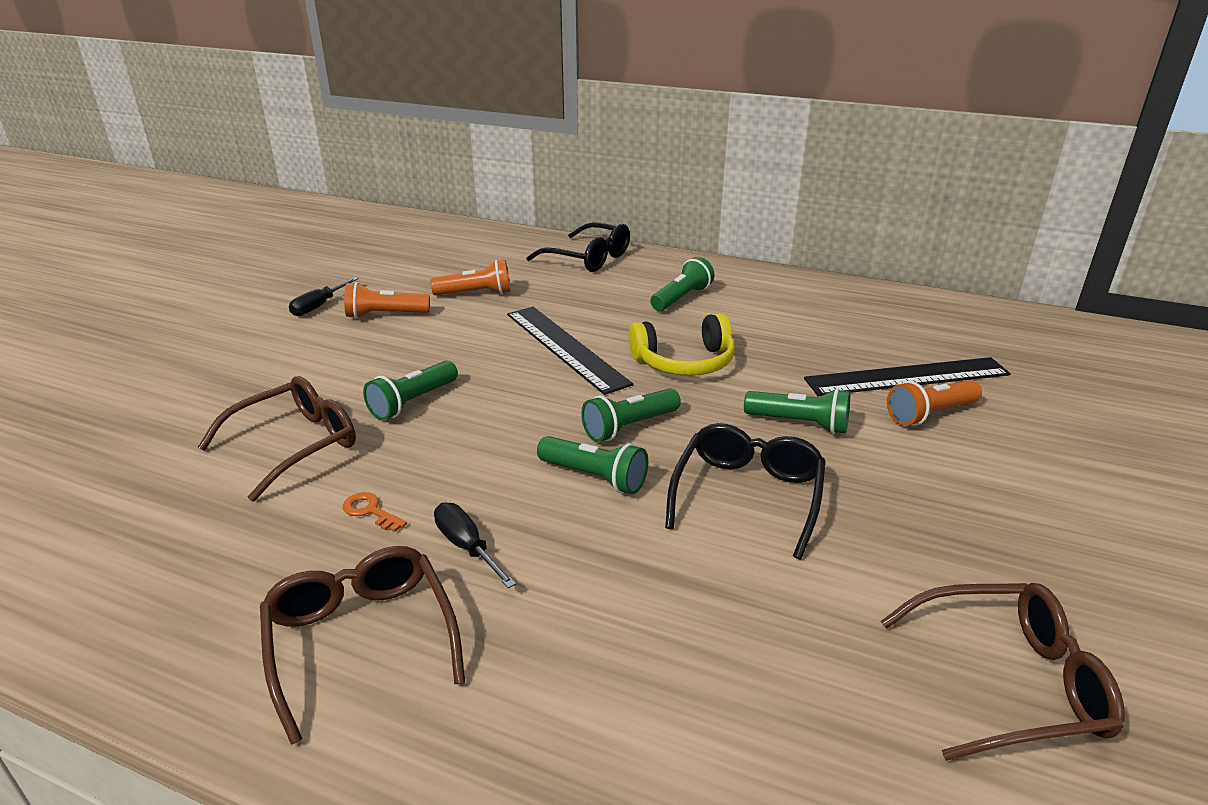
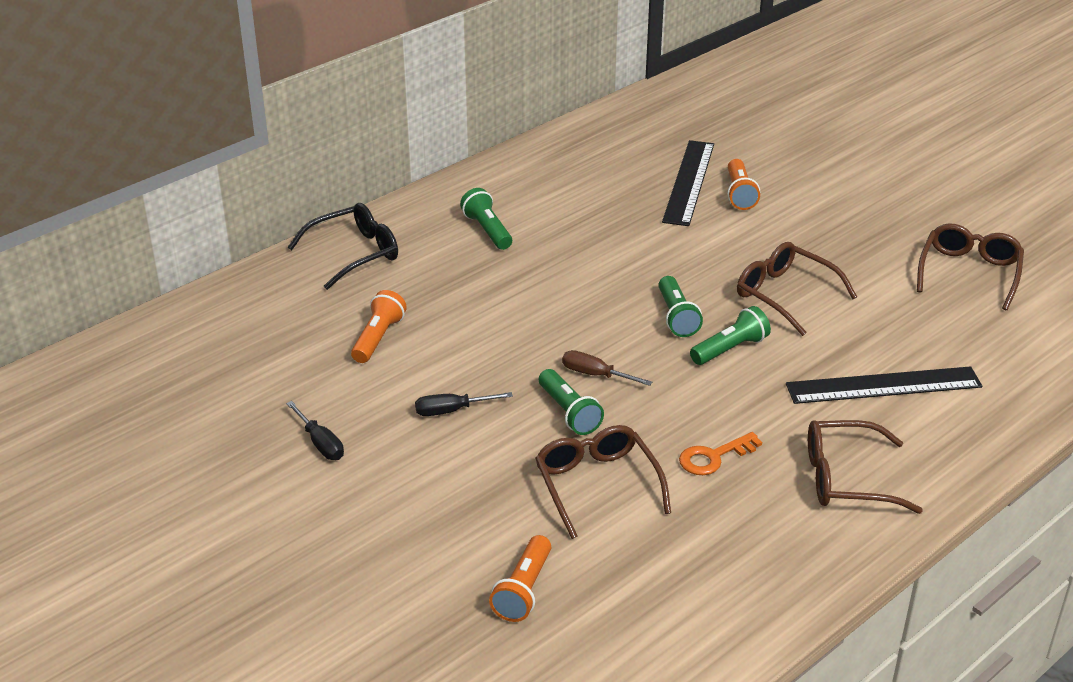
camera: 65 degrees left, 5 degrees up
orange key [343,492,407,532] -> orange key [679,432,762,475], size x1.51
orange flashlight [344,282,430,319] -> orange flashlight moved to [489,535,551,622]
black screwdriver [434,502,516,588] -> black screwdriver moved to [415,392,513,416]
black ruler [507,307,633,395] -> black ruler moved to [786,366,982,404]
yellow headphones [629,313,735,376] -> none
black glasses [665,423,826,559] -> brown glasses [737,242,857,336]
green flashlight [744,388,850,434] -> none
none -> brown screwdriver [562,350,652,386]

